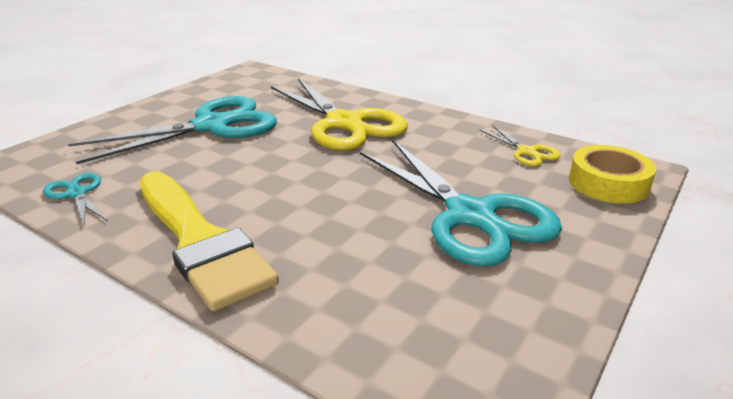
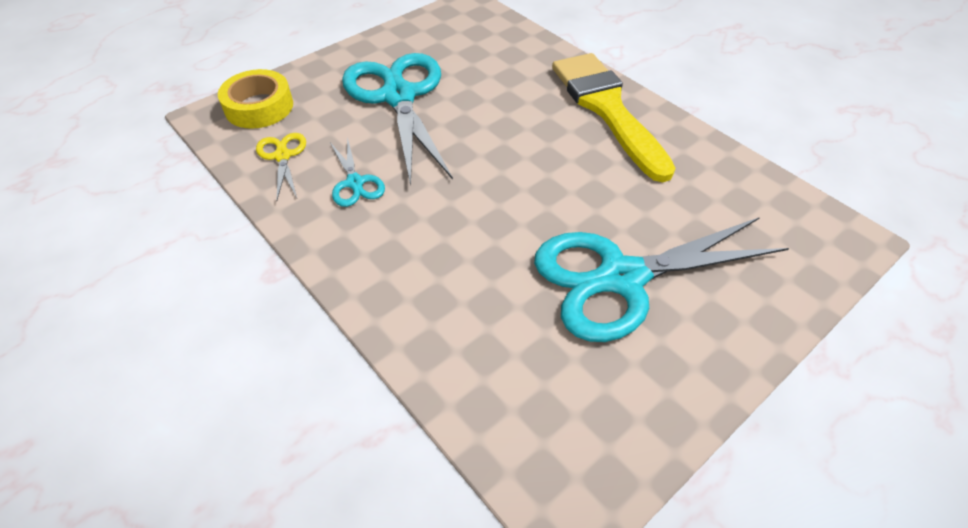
camera: 165 degrees left, 20 degrees up
turquoise scissors [43,173,108,227] -> turquoise scissors moved to [330,137,385,207]
yellow scissors [271,78,408,150] -> none

